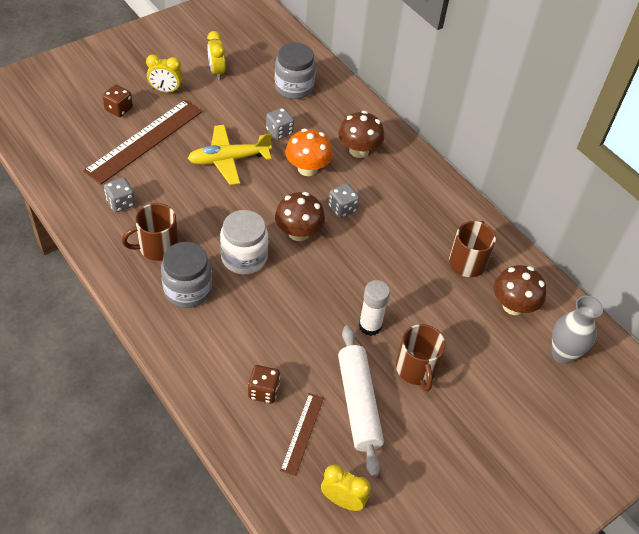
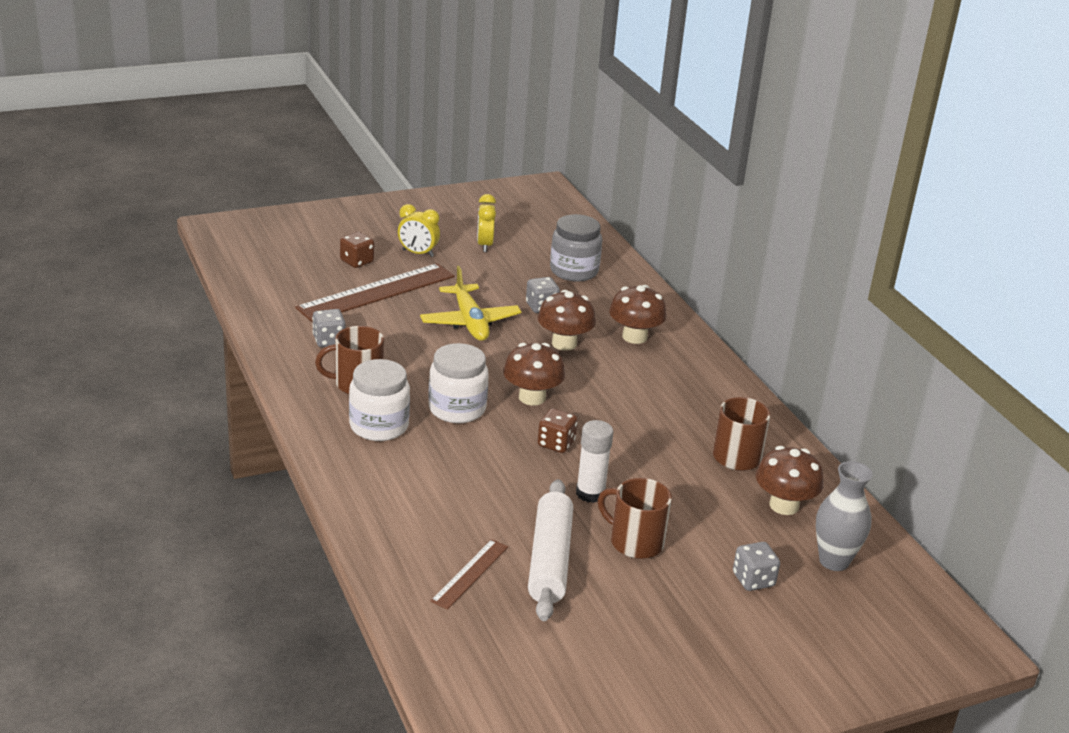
camera: 15 degrees right, 20 degrees down
grey jar [161,242,212,308] -> white jar [349,359,410,441]
yellow plane [187,125,272,185] -> yellow plane turned 105 degrees counterclockwise [420,266,521,341]
brown dice [248,365,280,403] -> brown dice moved to [538,408,578,453]
orange mushroom [286,128,333,176] -> brown mushroom [538,290,596,351]
yellow clock [321,464,371,511] -> none
grey dice [328,183,359,218] -> grey dice moved to [733,542,780,591]
brown mug [396,324,446,392] -> brown mug turned 120 degrees clockwise [598,478,672,559]

